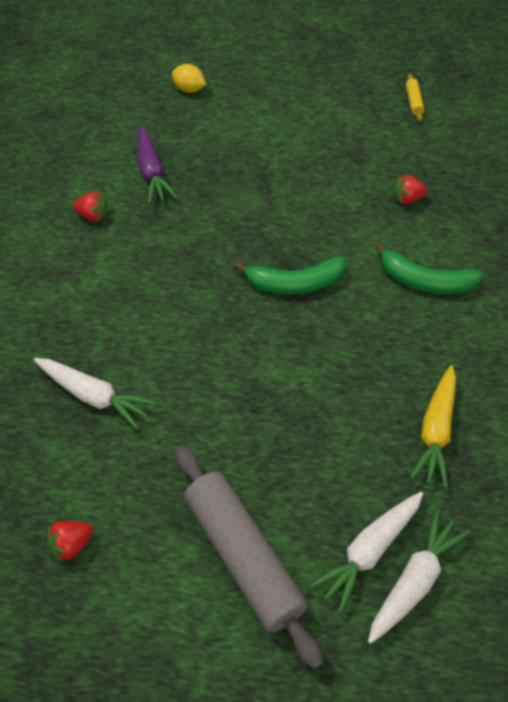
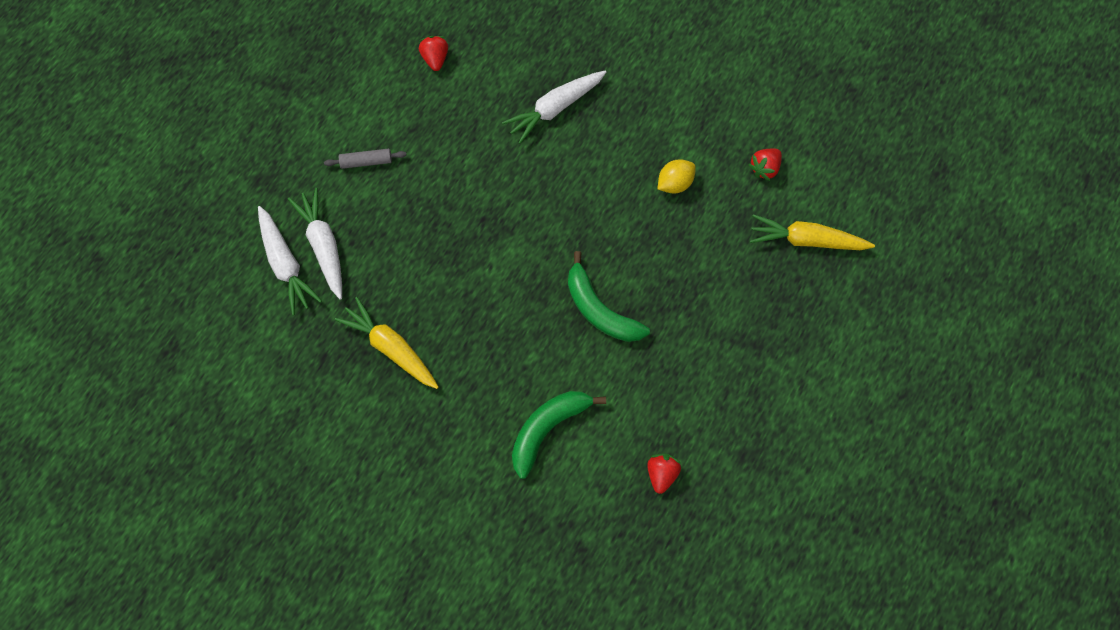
camera: 115 degrees right, 15 degrees up
purple carrot [137,126,177,204] -> yellow carrot [750,214,875,250]
yellow lemon [172,64,206,93] -> yellow lemon moved to [658,159,696,194]
grey rolling pin [175,445,323,669] -> grey rolling pin [324,149,407,169], size x0.40
green banana [234,257,345,294] -> green banana turned 60 degrees counterclockwise [568,251,650,342]
yellow rolling pin [406,74,424,121] -> none

